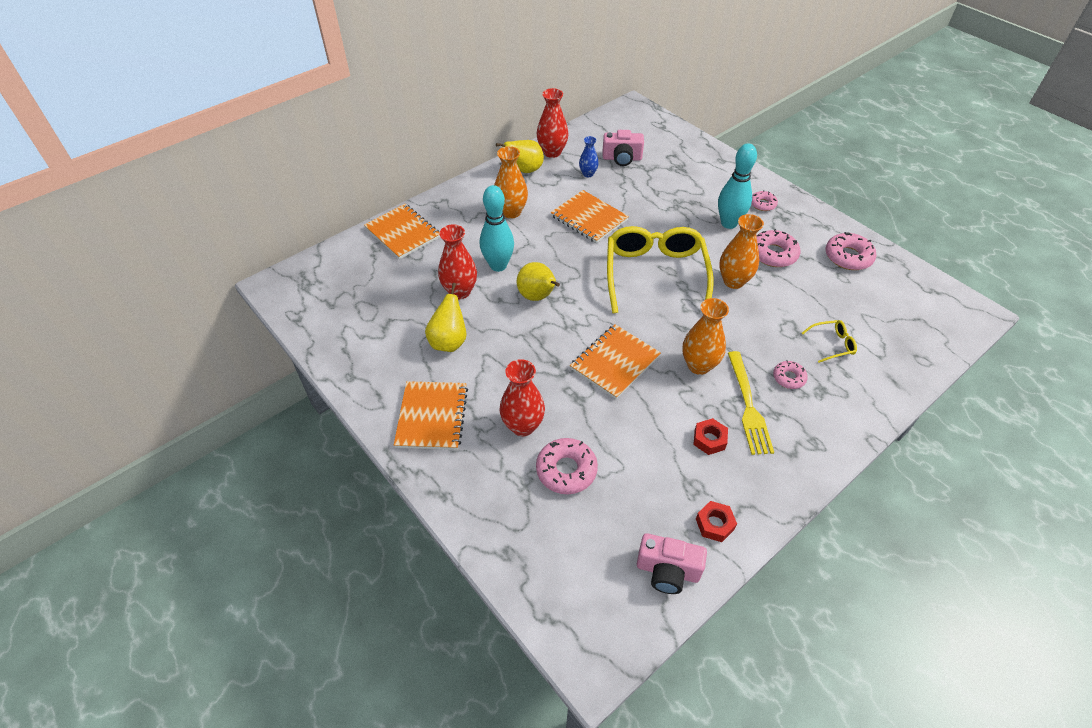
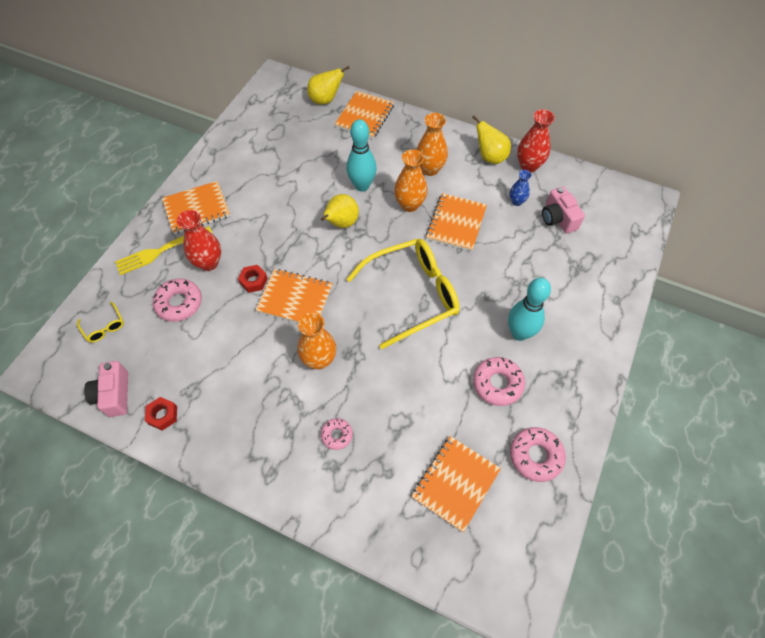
camera: 65 degrees right, 10 degrees up
yellow pear [425,283,466,352] -> yellow pear moved to [307,66,350,105]
red vase [438,224,477,299] -> none
red nut [693,418,728,455] -> red nut moved to [238,265,268,293]
orange vase [719,214,764,289] -> orange vase moved to [394,149,428,212]
yellow fork [728,351,774,455] -> yellow fork moved to [115,226,213,275]
pink donut [751,190,778,211] -> none
yellow glasses [802,320,857,363] -> yellow glasses moved to [77,302,124,343]
none -> orange notebook [411,436,501,532]

